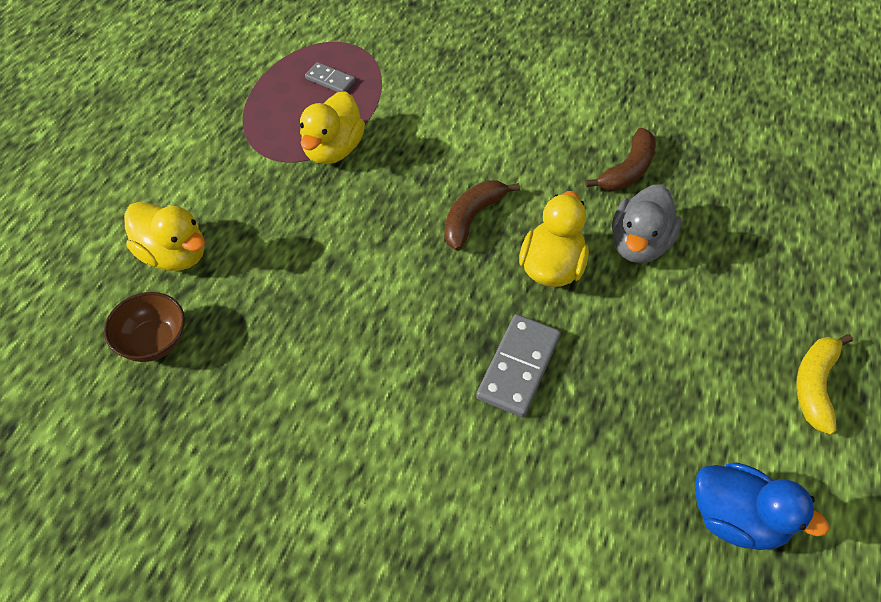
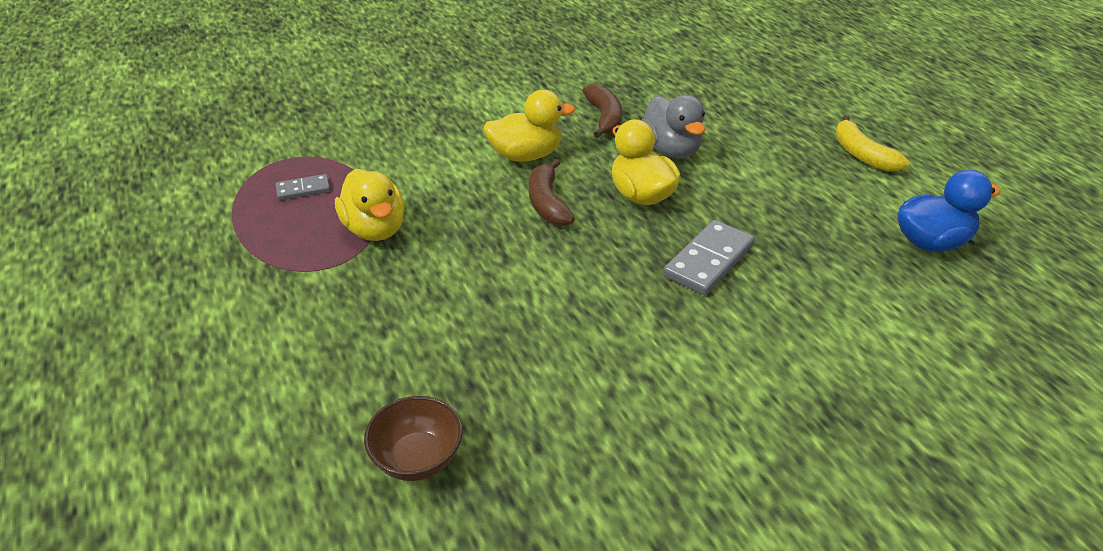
camera: 45 degrees left, 15 degrees down
yellow duck [124,202,205,271] -> yellow duck moved to [483,90,576,162]
grey domino [476,314,561,417] -> grey domino turned 60 degrees clockwise [663,220,755,295]

